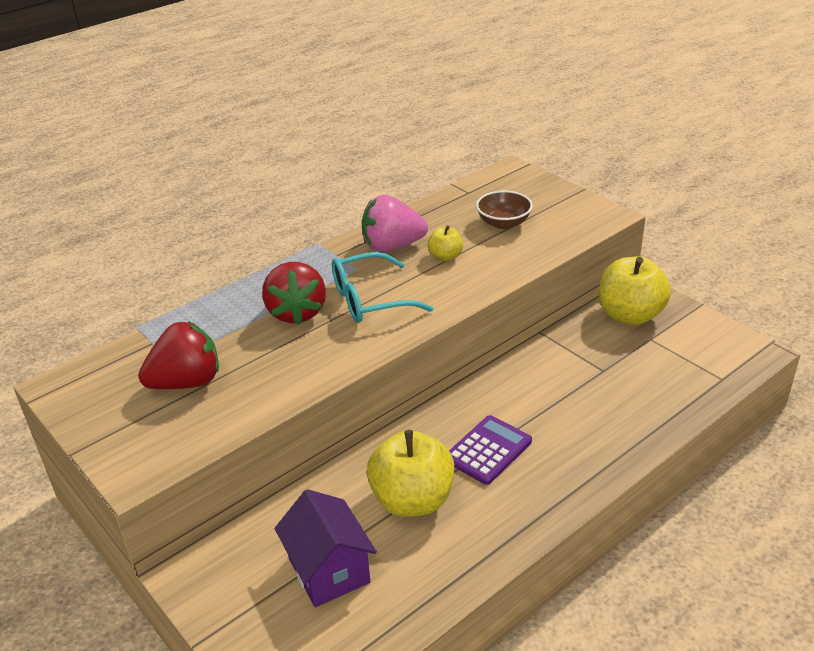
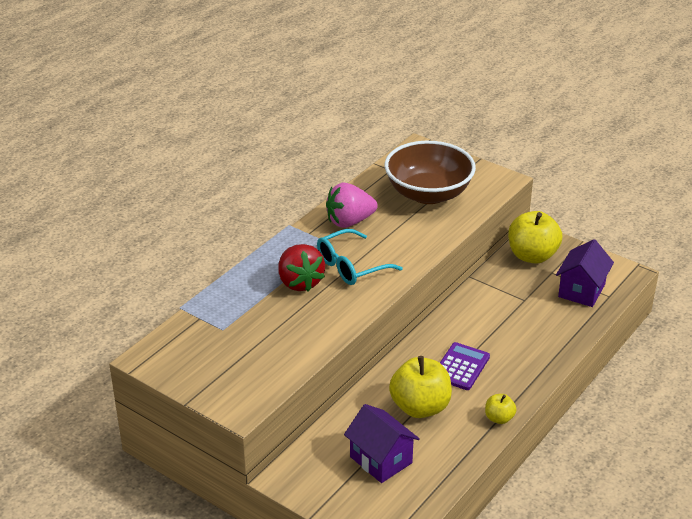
camera: 15 degrees left, 0 degrees up
red strawberry [138,321,219,389] -> none
yellow apple [427,225,463,261] -> yellow apple moved to [485,394,516,424]
brown bowl [476,191,533,229] -> brown bowl [384,141,476,204], size x2.04
none -> purple house [556,239,614,307]

